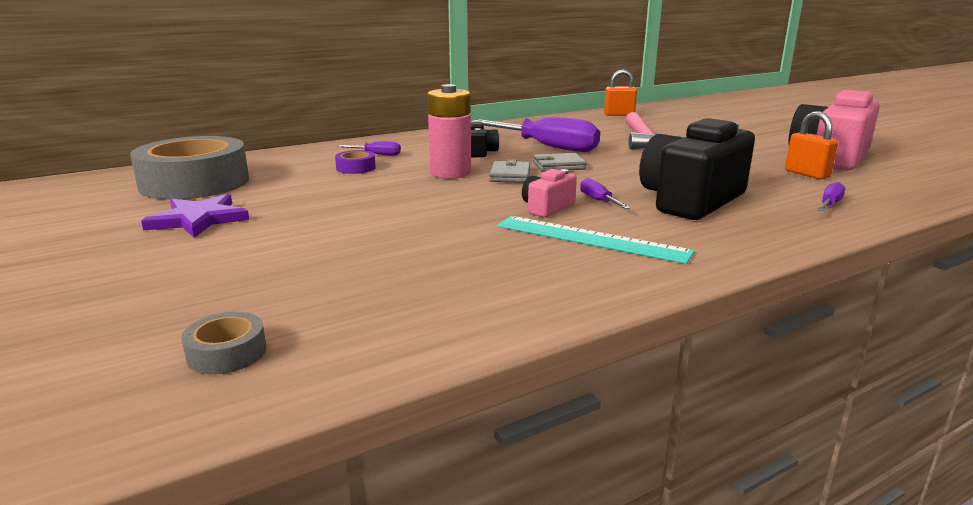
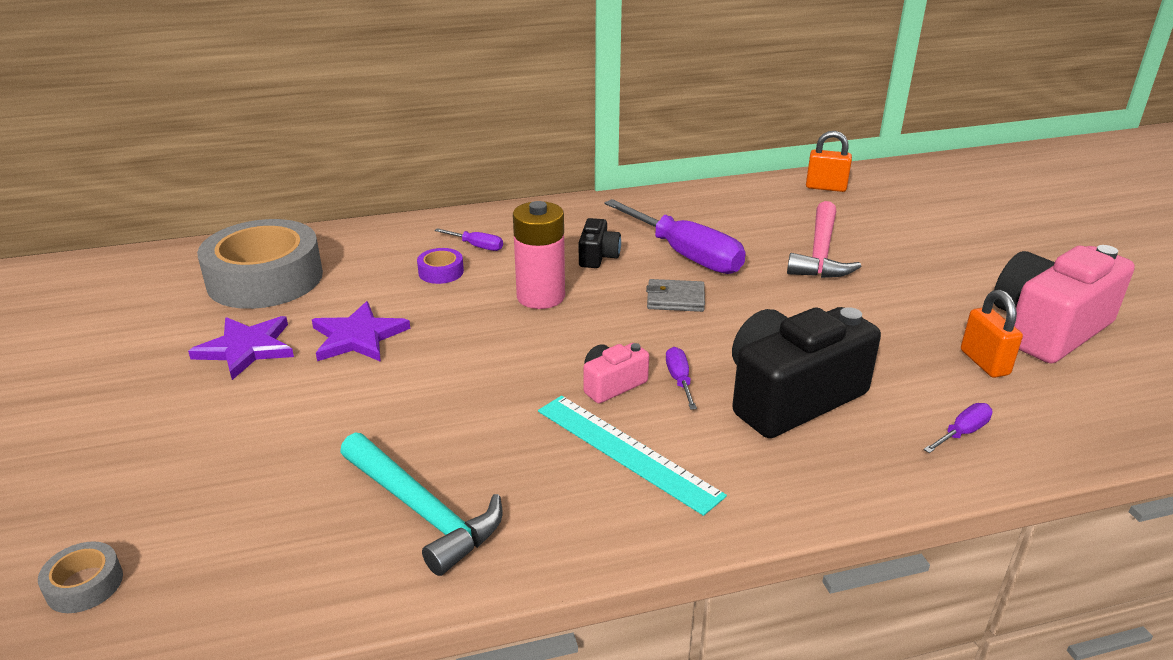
camera: 15 degrees right, 10 degrees up
grey tape [181,312,266,374] -> grey tape moved to [38,541,123,613]
grey wallet [489,159,530,183] -> none
none -> purple star [312,301,410,362]
none -> turquoise hammer [340,433,503,576]

